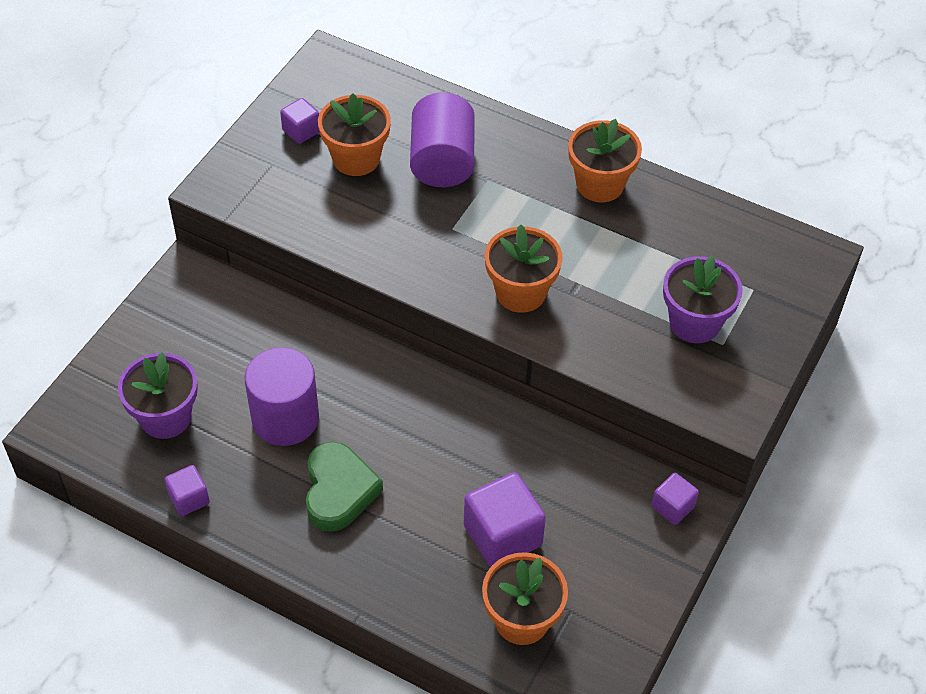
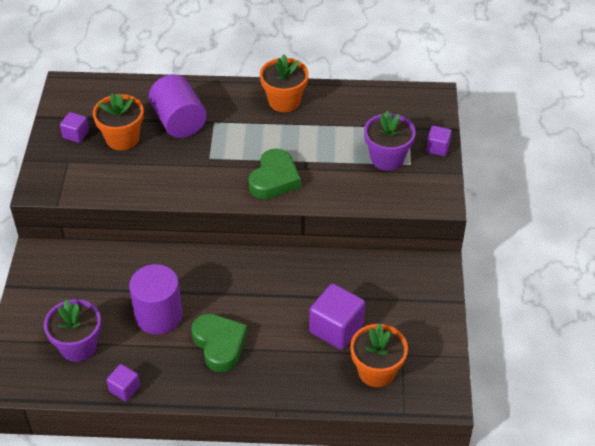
camera: 25 degrees left, 5 degrees down
orange flower pot [485,225,563,313] -> green heart [248,148,301,199]
purple cube [652,473,699,525] -> purple cube moved to [426,126,452,156]

